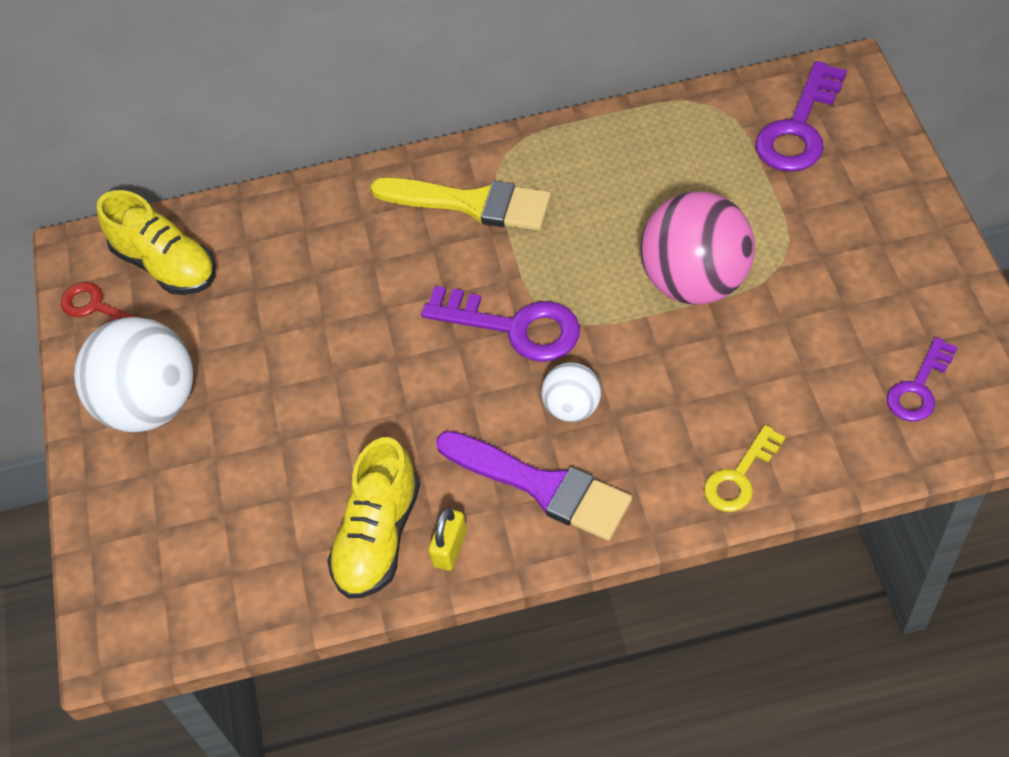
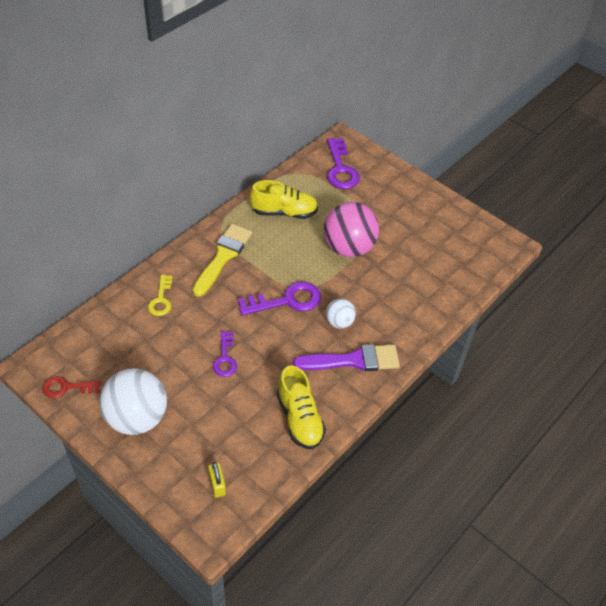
camera: 45 degrees left, 5 degrees down
yellow shoe [97,190,216,295] -> yellow shoe moved to [249,180,318,219]
yellow brush [371,177,551,231] -> yellow brush turned 45 degrees counterclockwise [193,224,252,296]
yellow padlock [428,507,467,571] -> yellow padlock moved to [208,462,226,498]
yellow key [704,425,786,512] -> yellow key moved to [148,275,173,316]
purple key [887,337,958,421] -> purple key moved to [213,331,237,377]

